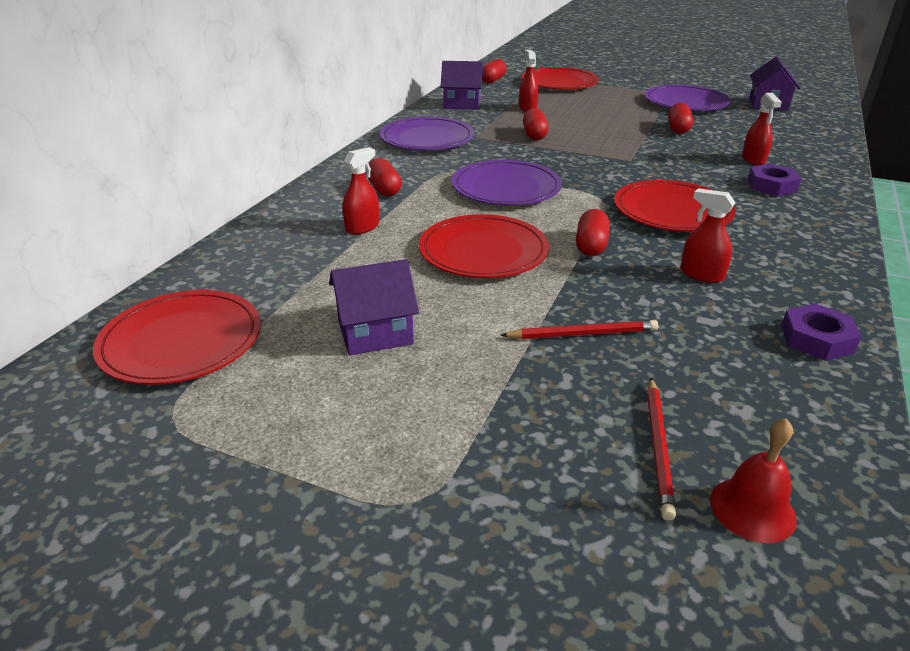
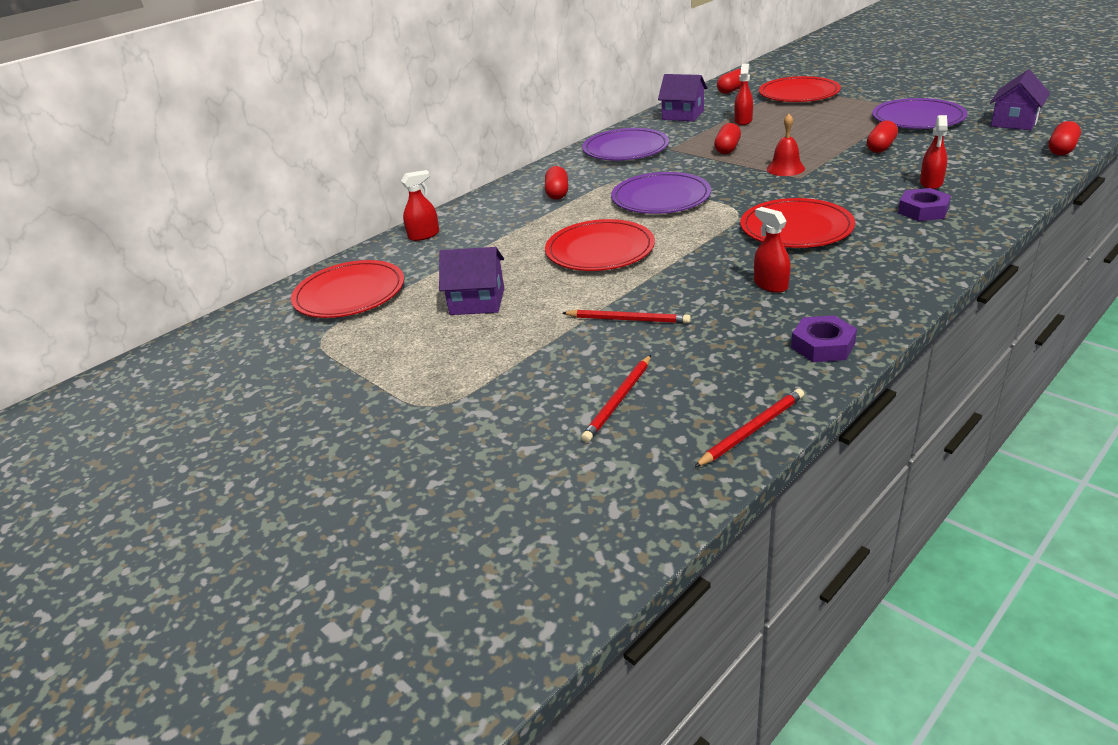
camera: 25 degrees right, 0 degrees up
red spray bottle [342,147,379,234] -> red spray bottle moved to [401,170,439,241]
red capsule [576,209,610,256] -> red capsule moved to [1048,121,1081,155]
red bell [710,418,797,543] -> red bell moved to [767,114,805,176]
none -> red pencil [694,388,804,467]

